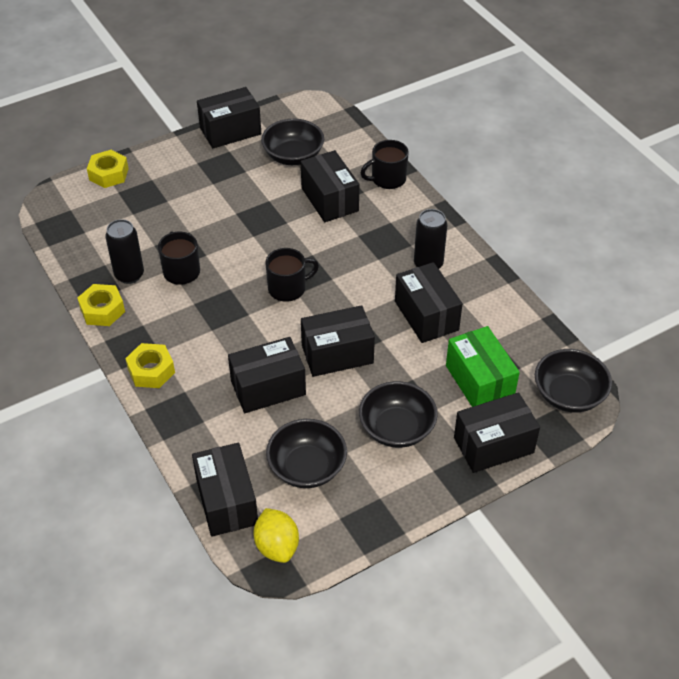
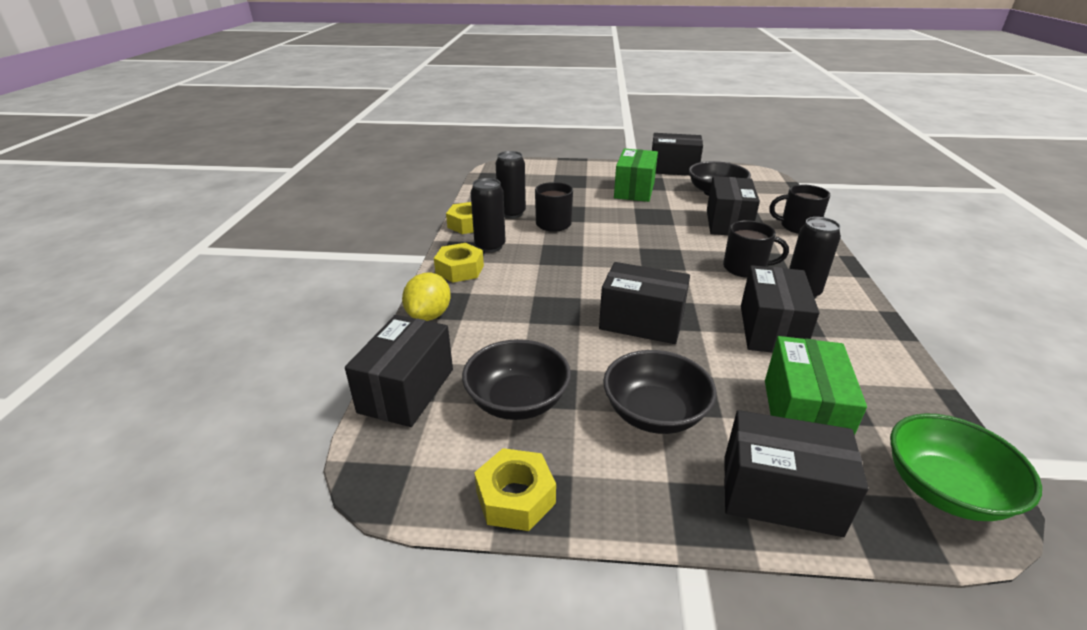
camera: 35 degrees right, 15 degrees down
yellow nut [87,150,129,188] -> yellow nut moved to [474,448,556,531]
black box [228,337,306,413] -> none
yellow lemon [253,508,299,563] -> yellow lemon moved to [402,273,451,321]
black mug [265,248,319,302] -> black mug moved to [723,220,789,278]
black bowl [535,349,612,413] -> green bowl [890,413,1042,521]
none -> black can [471,178,506,252]
none -> green box [614,149,658,202]

